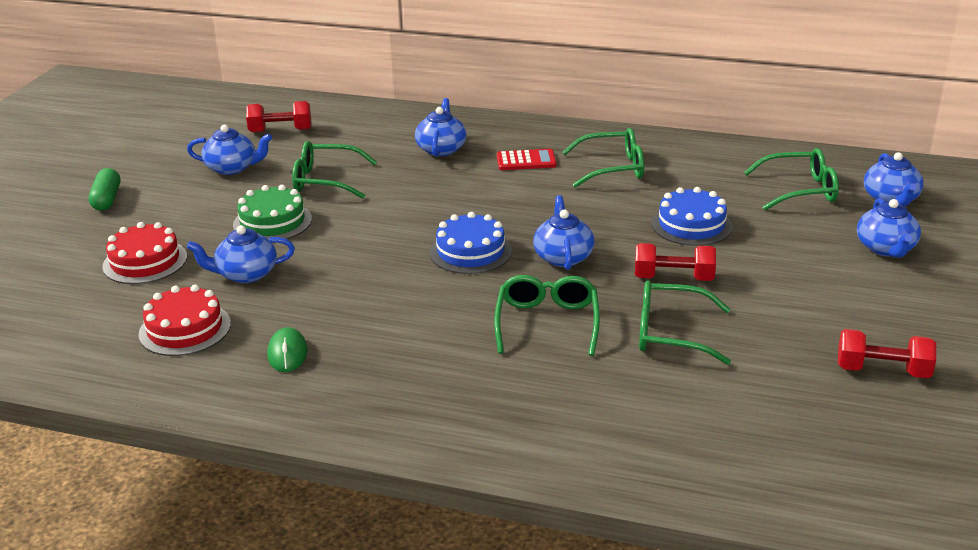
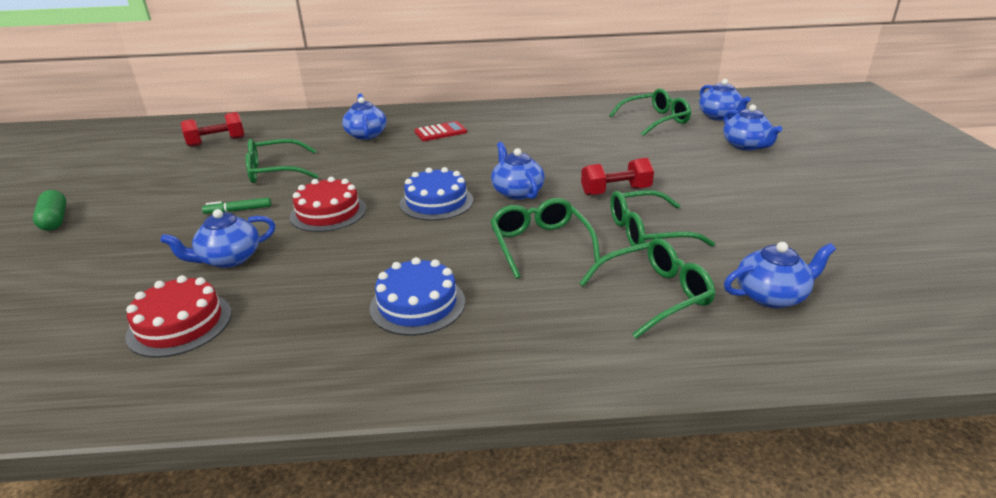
camera: 20 degrees left, 0 degrees up
red cake [102,222,187,284] -> red cake moved to [289,177,366,232]
blue teapot [187,124,272,175] -> blue teapot moved to [724,242,836,308]
green cake [233,185,312,239] -> green marker [202,198,271,214]
green mouse [267,327,308,372] -> none
green glasses [562,128,644,188] -> green glasses moved to [579,238,716,339]
blue cake [652,187,733,246] -> blue cake moved to [369,257,465,336]
red dumbbell [838,329,936,378] -> none

